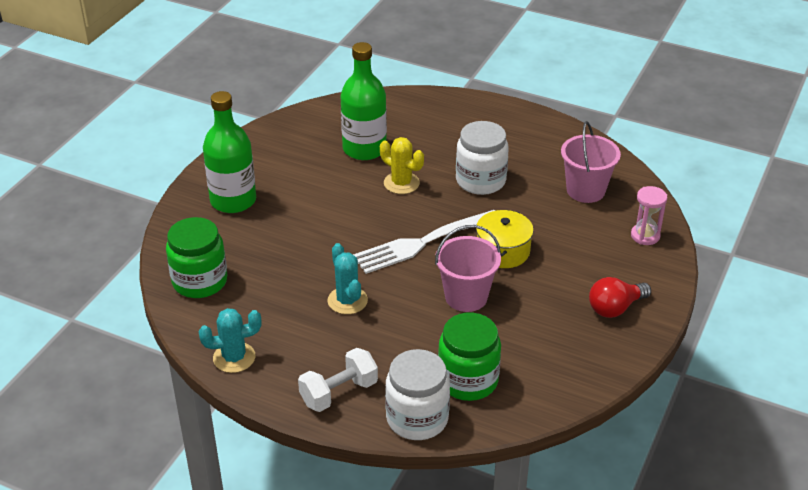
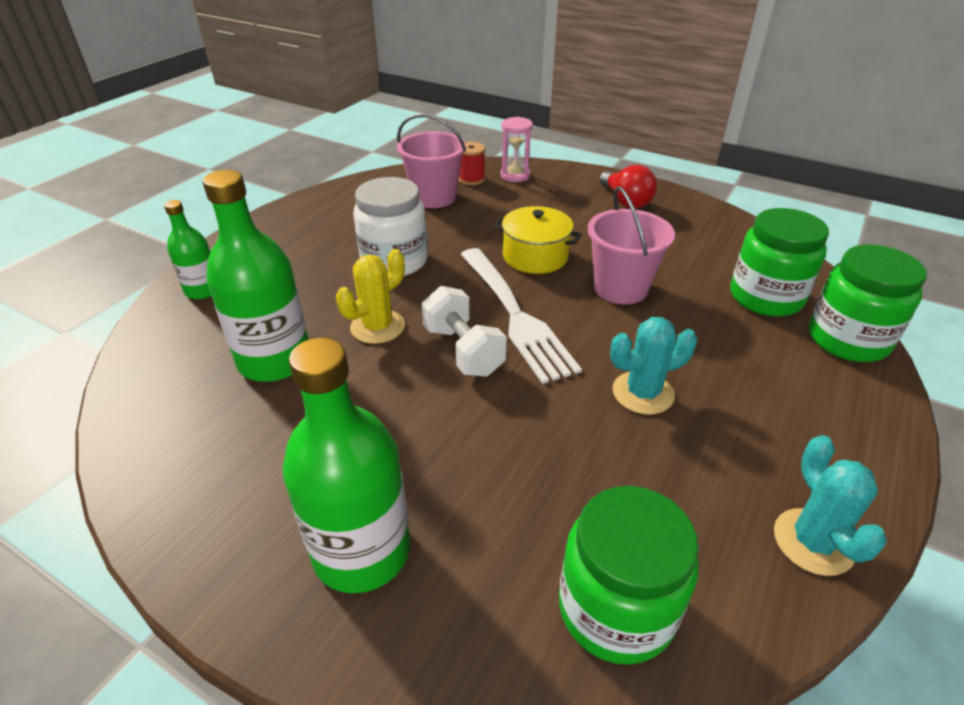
camera: 85 degrees left, 0 degrees up
white dumbbell [298,348,378,412] -> white dumbbell moved to [421,286,507,377]
white jar [385,349,450,440] -> green jar [809,245,927,362]
none -> green bottle [164,200,211,299]
none -> red spool [459,142,485,185]

